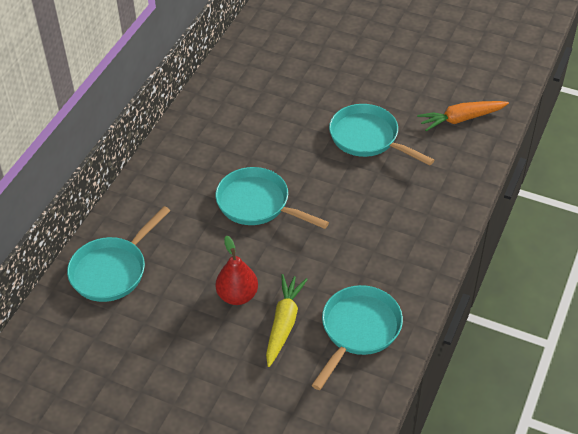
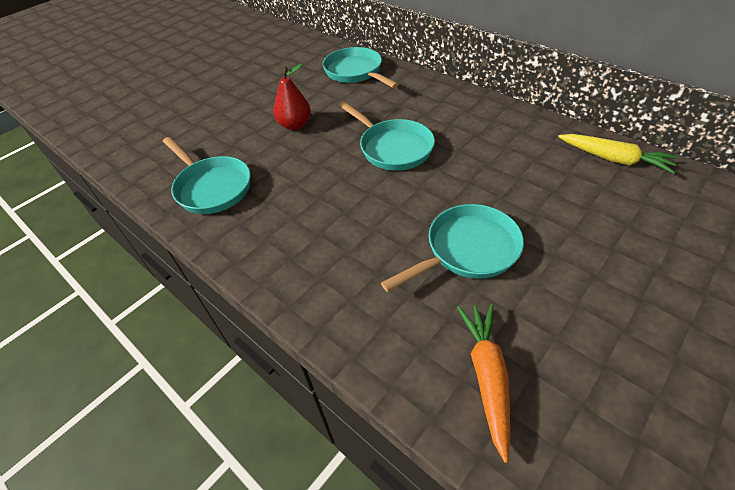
camera: 110 degrees right, 0 degrees up
turquoise pan [215,167,329,229] -> turquoise pan turned 90 degrees clockwise [338,101,435,171]
yellow carrot [266,274,308,367] -> yellow carrot moved to [558,134,678,174]

